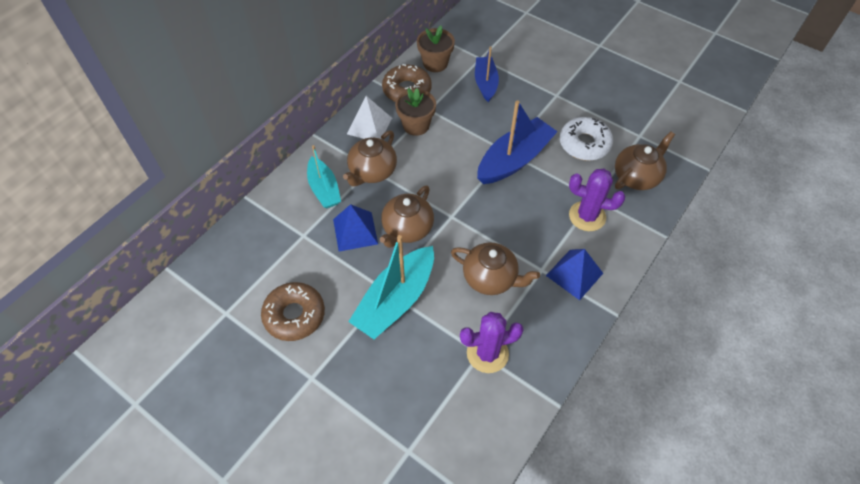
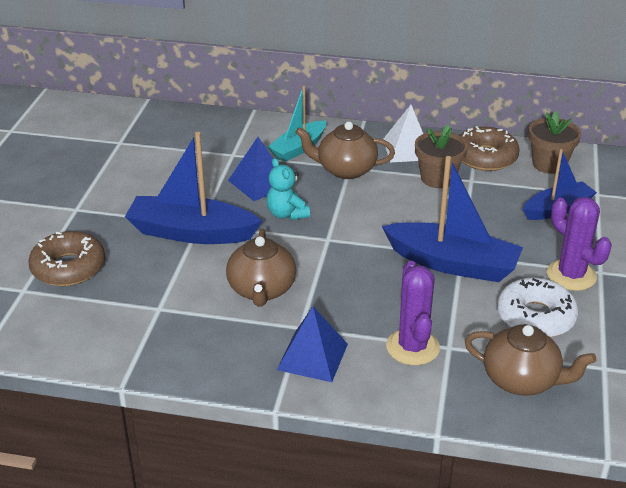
camera: 65 degrees right, 20 degrees down
brown donut [261,282,325,341] -> brown donut moved to [28,231,105,286]
turquoise boat [348,235,434,339] -> blue boat [125,132,262,244]
brown teapot [380,185,434,248] -> turquoise teddy bear [266,158,310,220]
purple cactus [460,312,524,373] -> purple cactus moved to [547,197,612,291]

